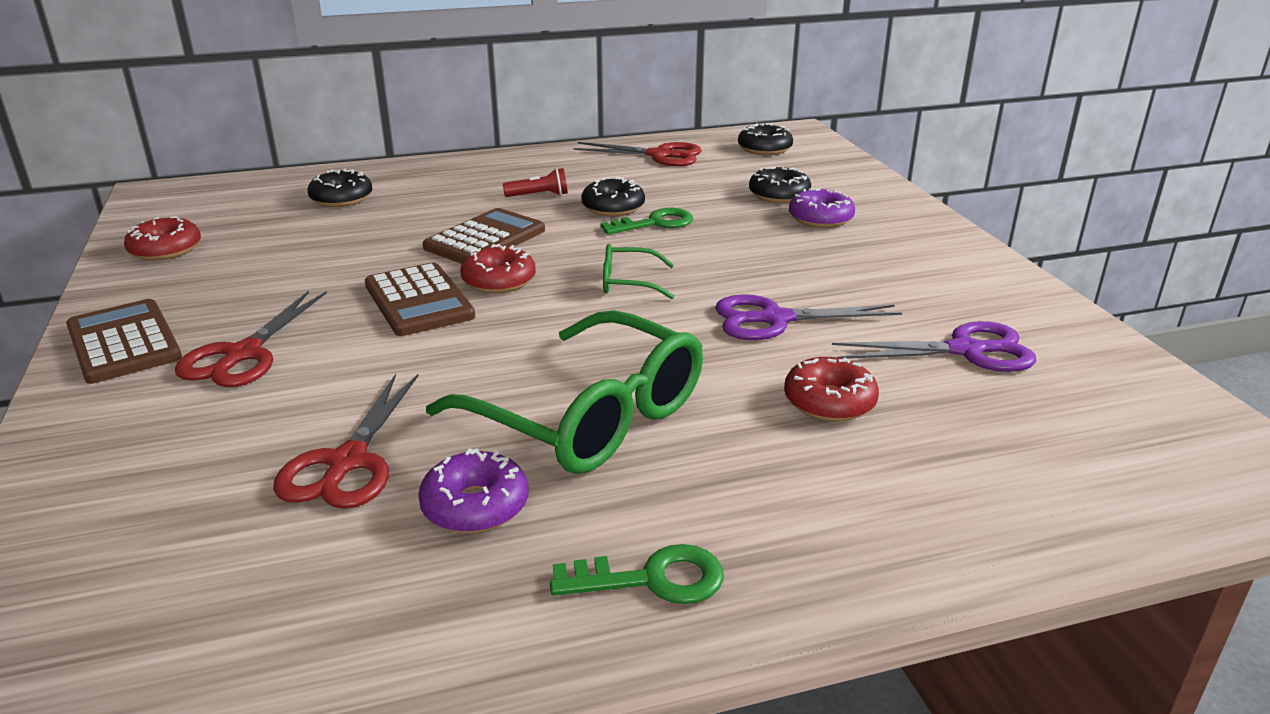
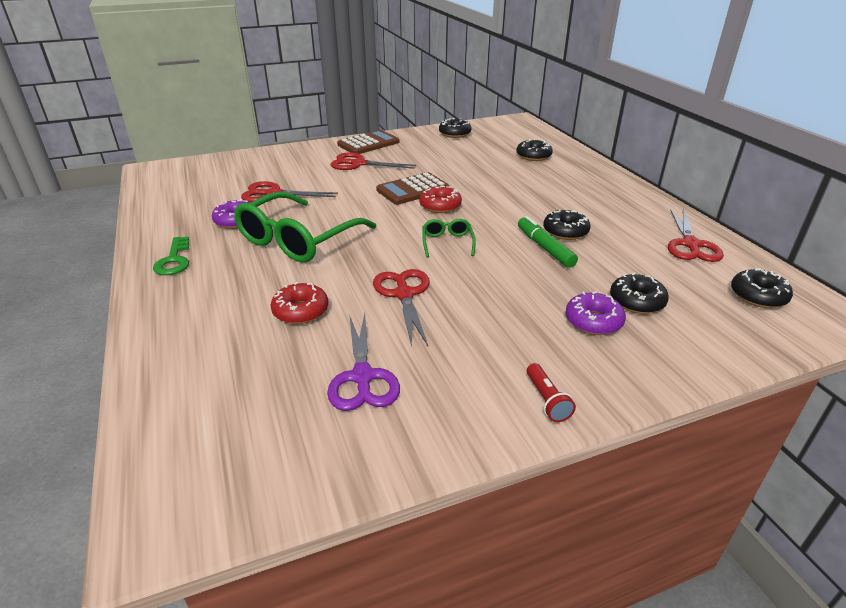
camera: 85 degrees right, 5 degrees up
red donut [124,216,201,261] -> black donut [439,118,471,138]
brown calculator [422,208,545,264] -> none
red flashlight [503,168,568,197] -> red flashlight moved to [527,363,576,422]
green key [600,208,693,235] -> green marker [518,216,578,268]
purple scissors [715,294,902,340] -> red scissors [373,269,430,347]

